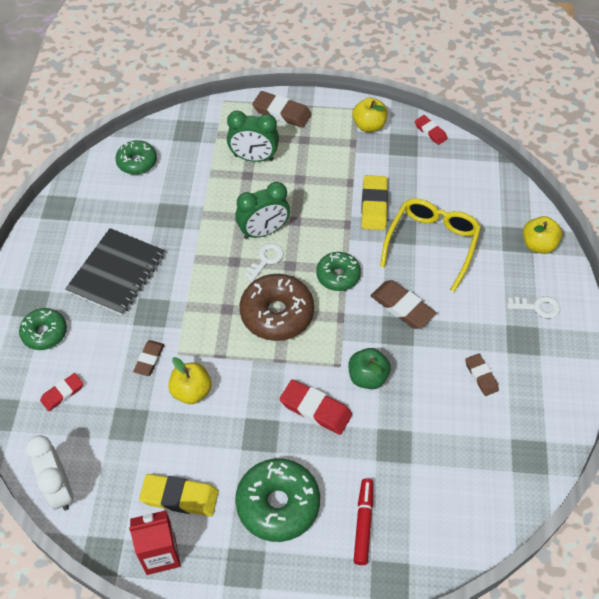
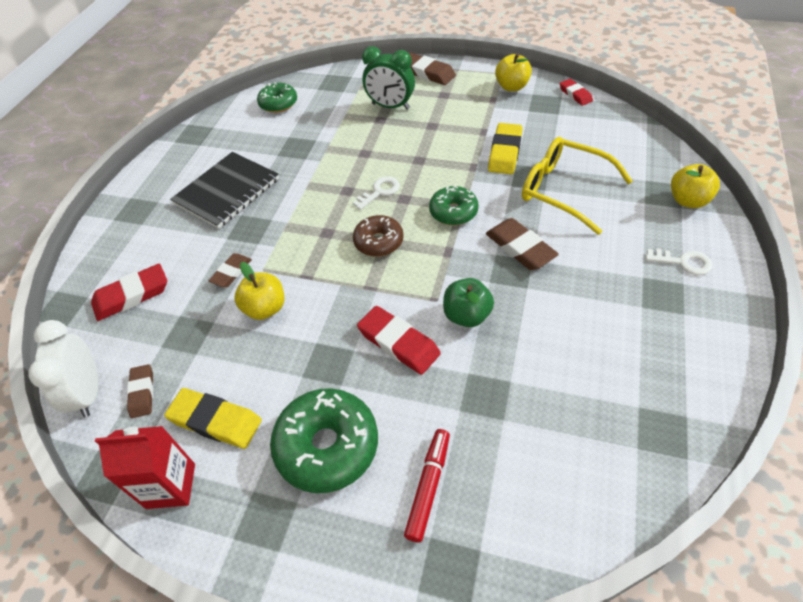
camera: 15 degrees right, 5 degrees down
green donut [19,308,67,350] -> none
red eraser [40,373,84,411] -> red eraser [91,264,167,321], size x1.61
green clock [235,182,290,239] -> none
brown donut [240,274,314,341] -> brown donut [353,215,404,257], size x0.62
yellow glasses [380,199,481,292] -> yellow glasses turned 90 degrees counterclockwise [522,137,633,235]
brown eraser [465,353,499,396] -> brown eraser moved to [127,364,153,418]

